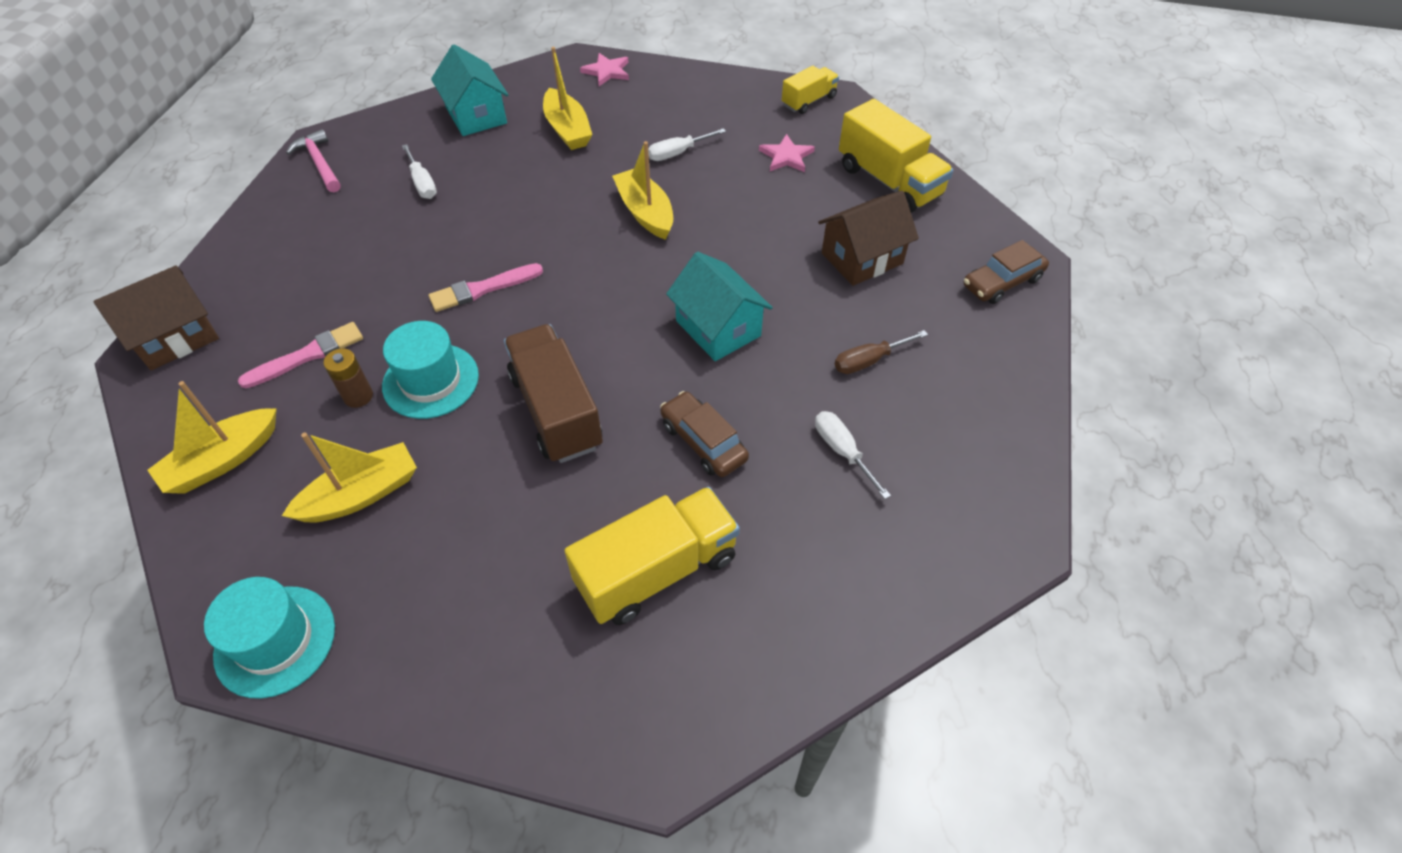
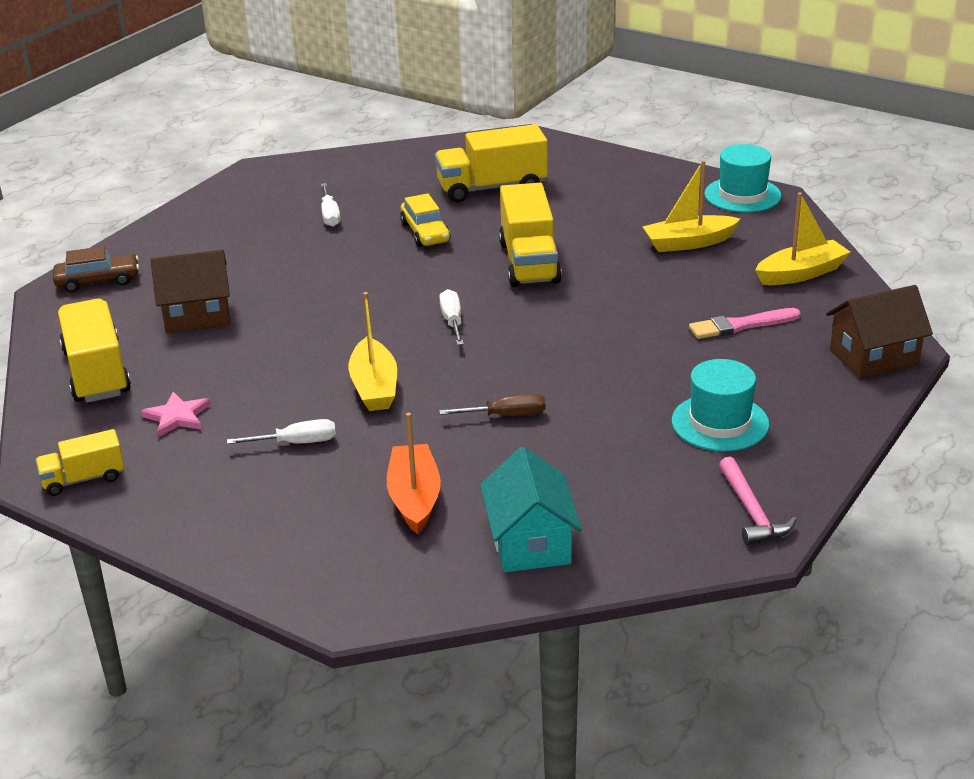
camera: 160 degrees left, 20 degrees down
brown battery [323,348,373,408] -> none
turquoise hat [382,321,479,419] -> turquoise hat moved to [672,359,769,452]
white screwdriver [402,144,437,199] -> white screwdriver moved to [439,289,464,345]
pink brush [429,263,543,312] -> none
brown truck [504,324,603,463] -> yellow truck [499,183,562,287]
yellow boat [543,47,592,150] -> orange boat [387,412,441,534]
pink star [580,53,629,86] -> none
brown car [660,391,749,477] -> yellow car [400,193,451,247]
turquoise house [666,252,773,361] -> none
brown screwdriver [835,330,928,374] -> brown screwdriver moved to [439,393,546,416]

